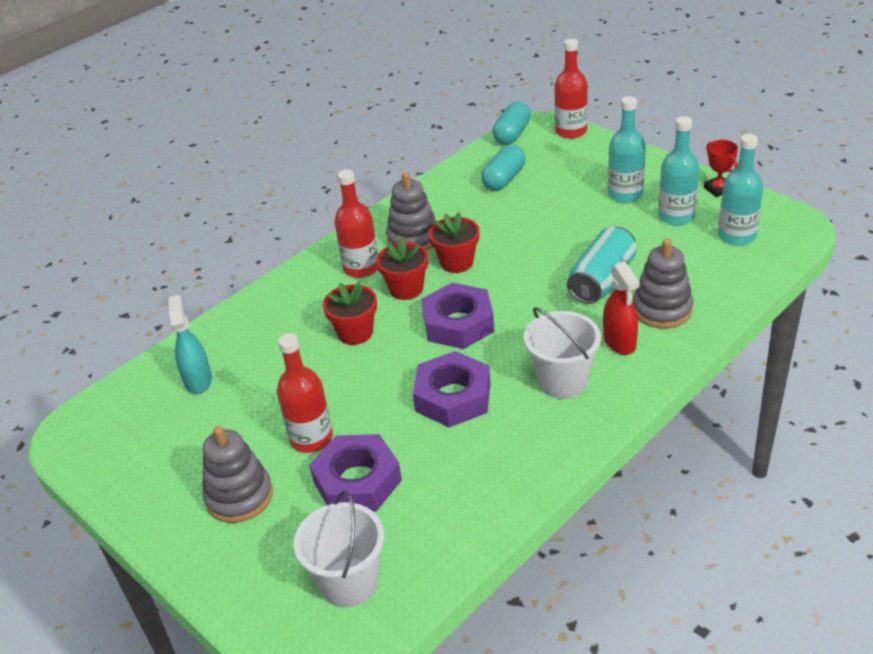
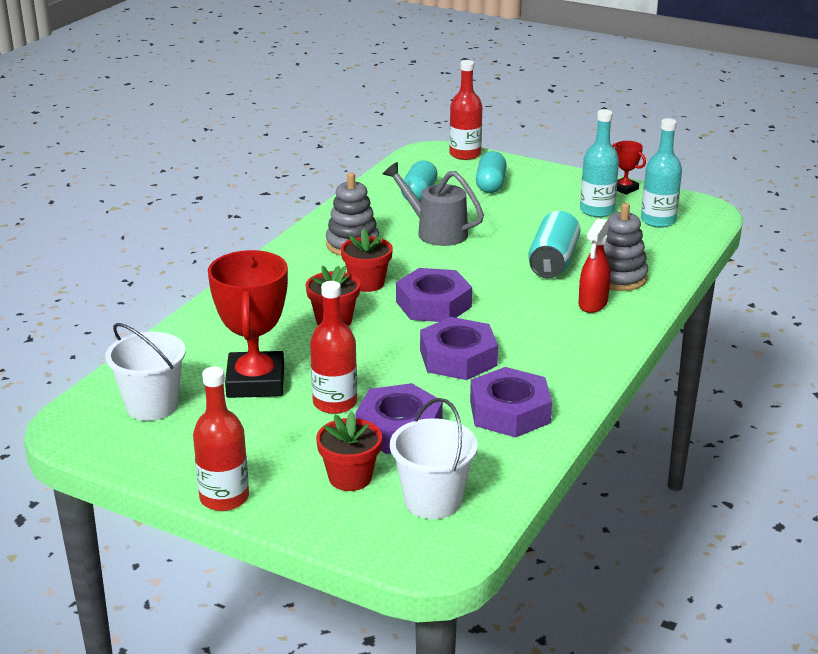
camera: 20 degrees left, 10 degrees down
turquoise spray bottle [169,295,212,394] -> none
grey stacking toy [202,426,273,523] -> none
red bottle [334,169,378,278] -> red bottle moved to [193,367,249,511]
red flower pot [429,212,479,273] -> red flower pot moved to [316,411,382,491]
turquoise capsule [493,102,531,145] -> turquoise capsule moved to [476,151,507,193]
white bucket [524,307,601,399] -> white bucket moved to [105,323,186,421]
red spray bottle [603,262,640,355] -> red spray bottle turned 60 degrees clockwise [578,218,611,313]
turquoise bottle [608,96,646,203] -> none
none -> red trophy [208,250,288,398]
none -> grey watering can [383,162,484,246]
none -> purple nut [470,367,552,437]

